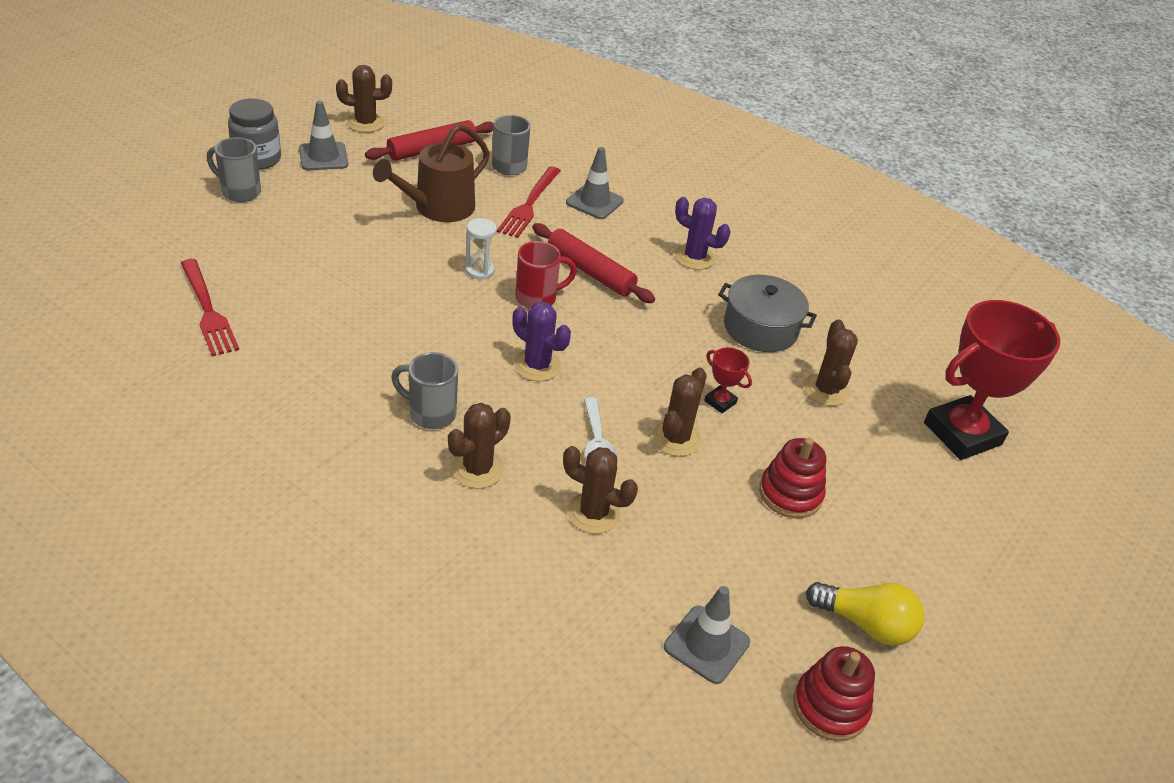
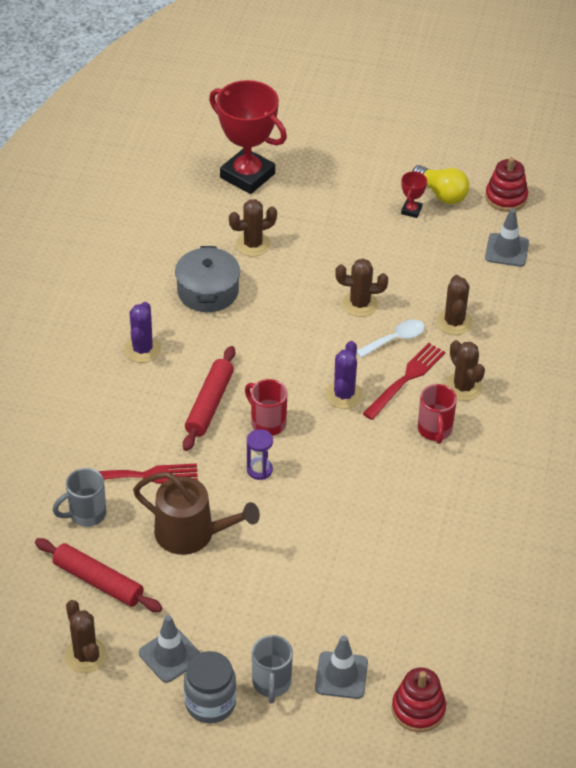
camera: 110 degrees left, 5 degrees up
red fork [181,259,239,356] -> red fork moved to [362,343,445,420]
grey mug [391,352,458,429] -> red mug [418,384,457,444]
brown cactus [448,403,511,489] -> brown cactus turned 45 degrees clockwise [445,340,485,401]
white hourglass [465,218,497,280] -> purple hourglass [247,429,273,480]
grey traffic cone [566,147,624,219] -> grey traffic cone moved to [315,636,368,699]
red trophy [704,347,752,413] -> red trophy moved to [401,171,427,218]
red stacking toy [759,438,826,518] -> red stacking toy moved to [392,667,446,732]
yellow light bulb [806,582,924,646] -> yellow light bulb turned 135 degrees clockwise [412,165,469,204]

